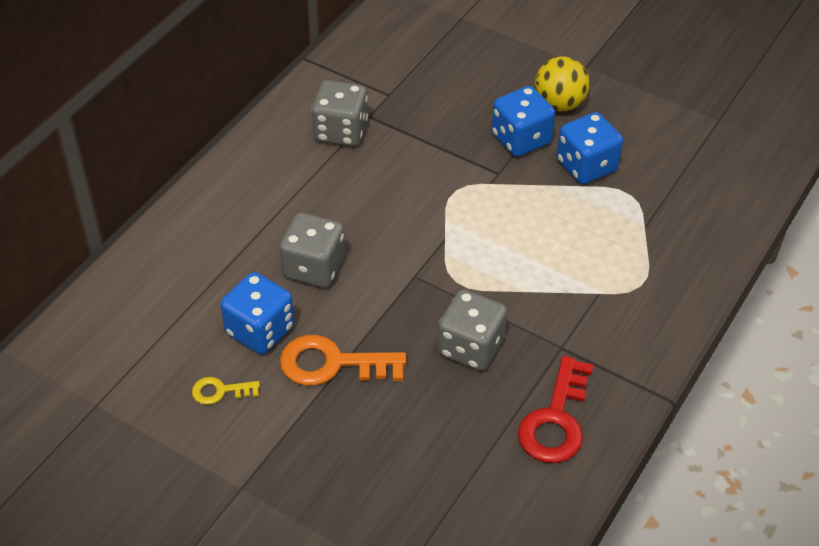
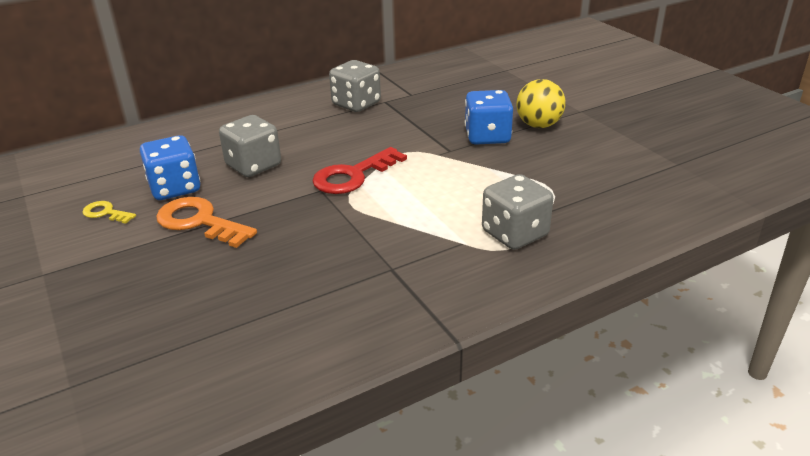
camera: 30 degrees right, 15 degrees down
grey dice [438,289,507,371] -> grey dice moved to [482,174,553,250]
red key [518,356,593,463] -> red key moved to [312,147,407,194]
blue dice [557,112,623,184] -> none

